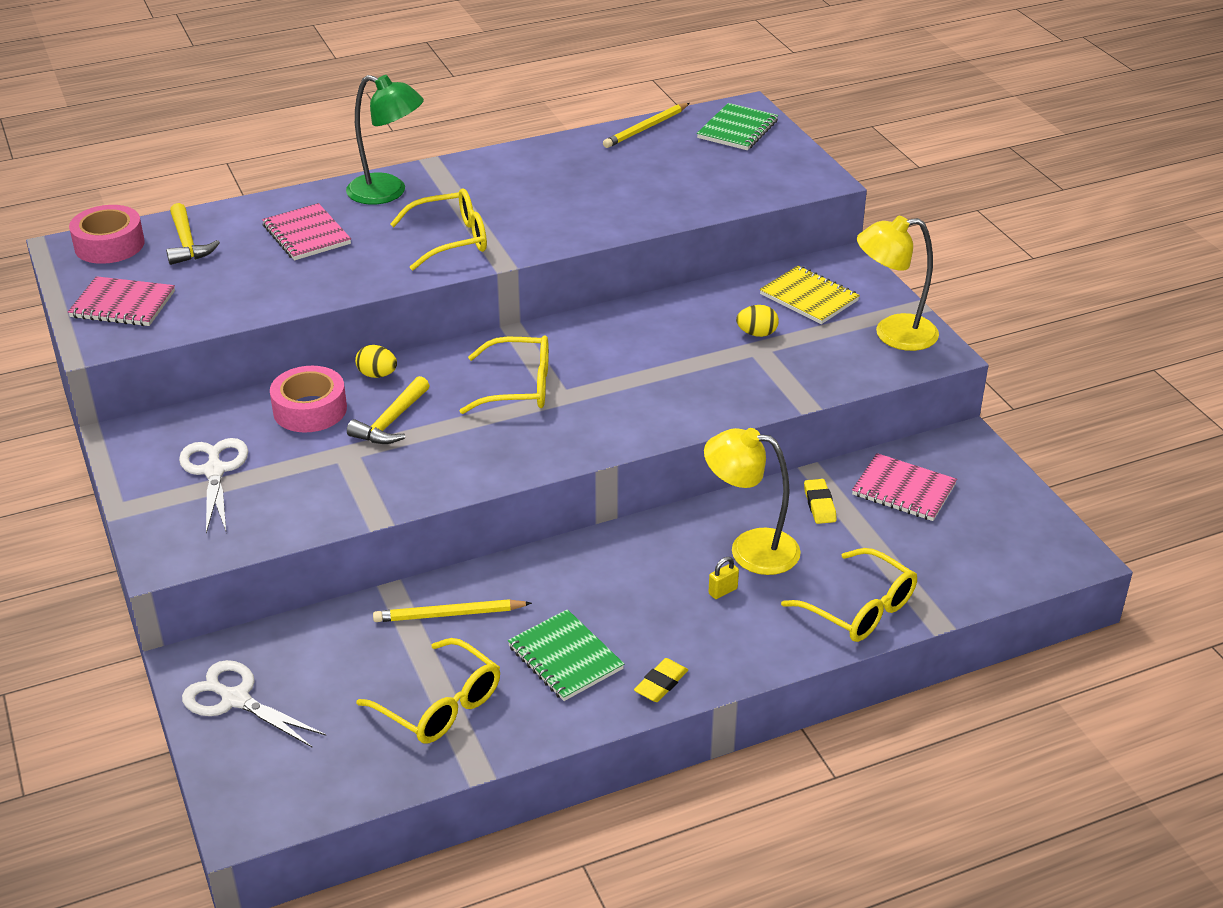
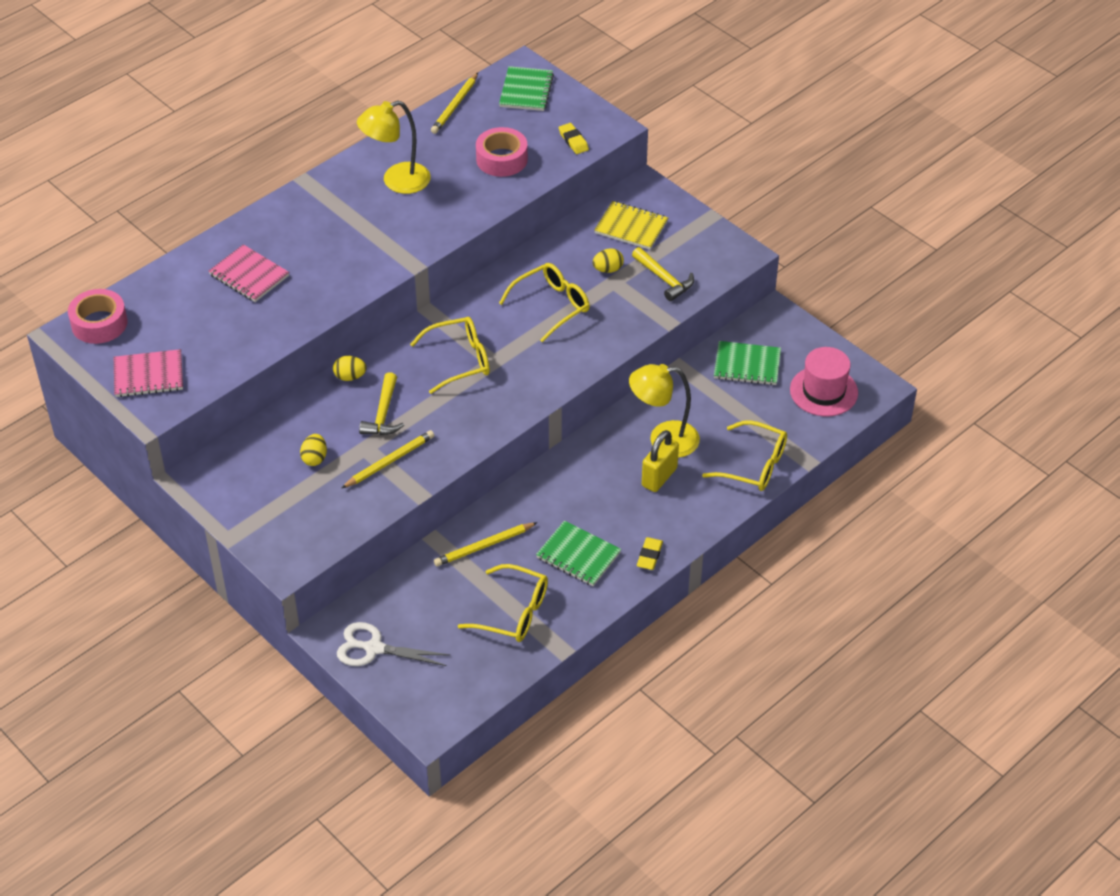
camera: 20 degrees left, 10 degrees up
yellow hammer [166,203,220,265] -> yellow hammer moved to [632,247,694,301]
white scissors [179,438,248,533] -> none
pink tape [270,366,347,433] -> pink tape moved to [476,127,528,177]
green lamp [346,75,424,205] -> none
yellow glasses [390,188,487,270] -> yellow glasses moved to [499,263,590,343]
yellow padlock [709,557,739,599] -> yellow padlock [642,430,679,492], size x2.01
yellow eraser [804,479,837,524] -> yellow eraser moved to [559,123,589,154]
pink notebook [852,453,957,521] -> green notebook [714,341,781,385]
yellow lamp [857,216,939,351] -> yellow lamp moved to [357,101,431,194]
none -> yellow egg [300,434,327,466]
none -> yellow pencil [342,430,434,488]
none -> pink hat [790,347,858,416]

